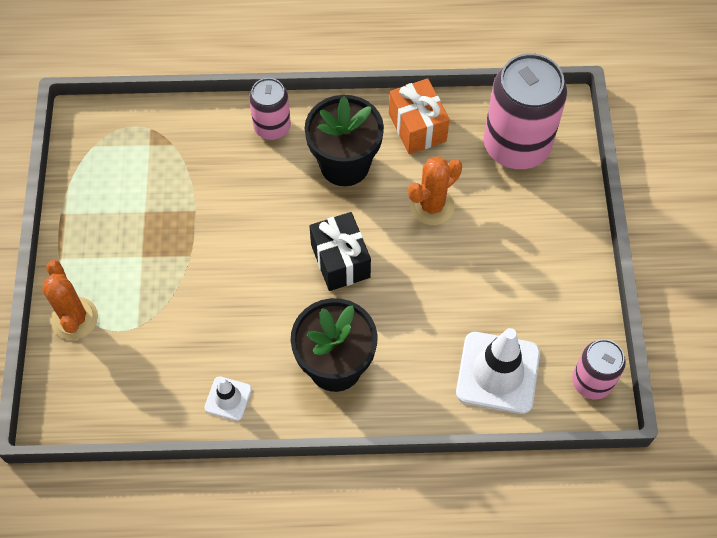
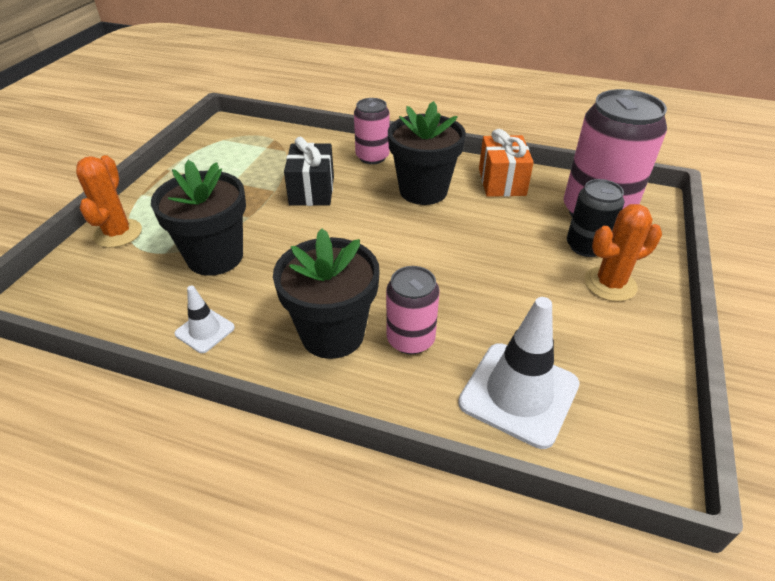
camera: 20 degrees right, 20 degrees down
black gift [309,212,371,291] -> black gift moved to [284,137,334,206]
orange cactus [408,156,462,225] -> orange cactus moved to [584,204,662,301]
pink can [572,339,626,399] -> pink can moved to [386,266,440,354]
none -> black flower pot [151,160,246,276]
none -> black can [567,179,624,257]

